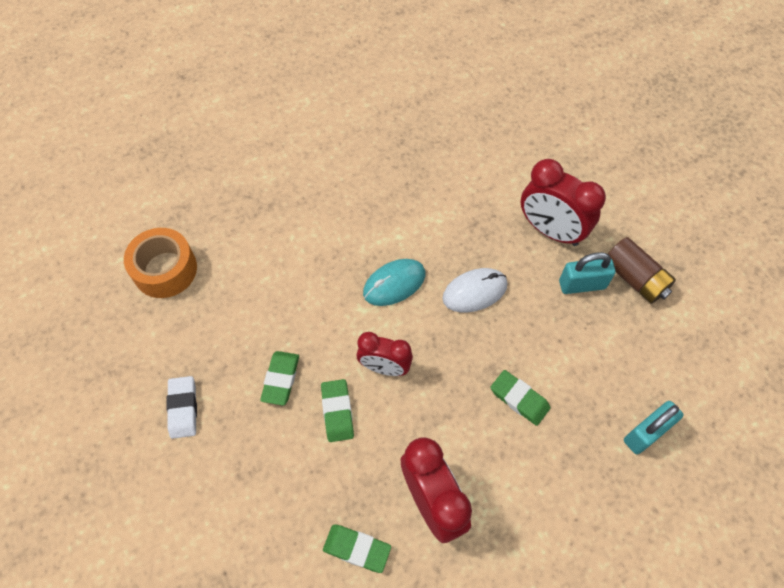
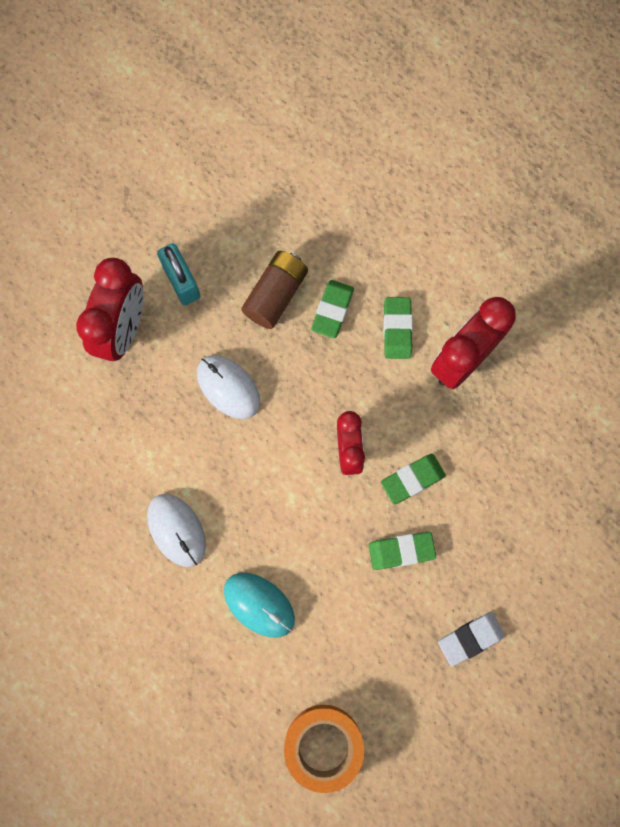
camera: 110 degrees left, 15 degrees up
green eraser [323,524,391,573] -> green eraser moved to [383,297,413,359]
turquoise mouse [363,259,425,306] -> turquoise mouse moved to [224,573,295,638]
brown battery [608,237,676,304] -> brown battery moved to [241,251,308,329]
turquoise padlock [624,401,683,454] -> none
none -> white mouse [147,494,206,567]

